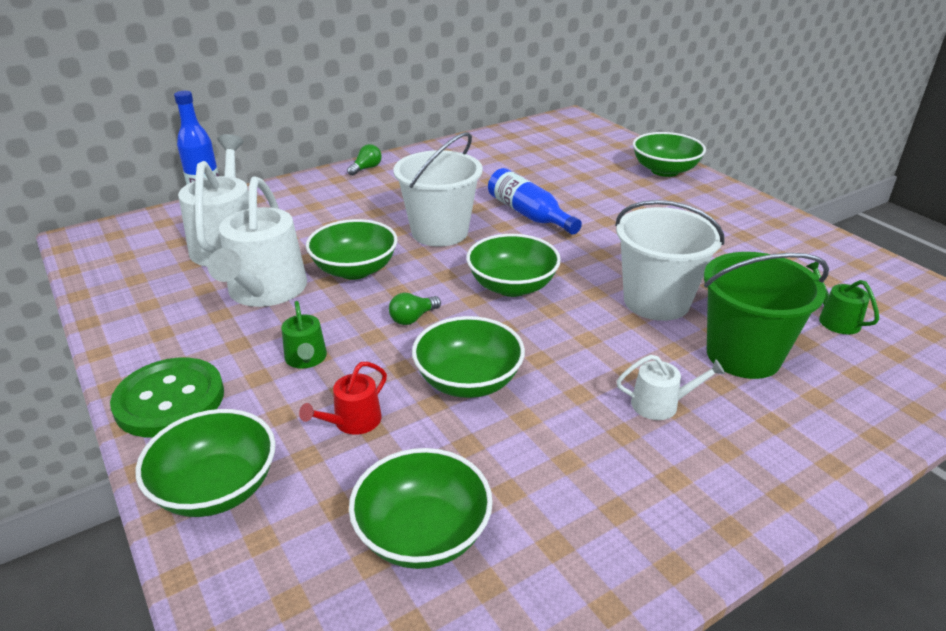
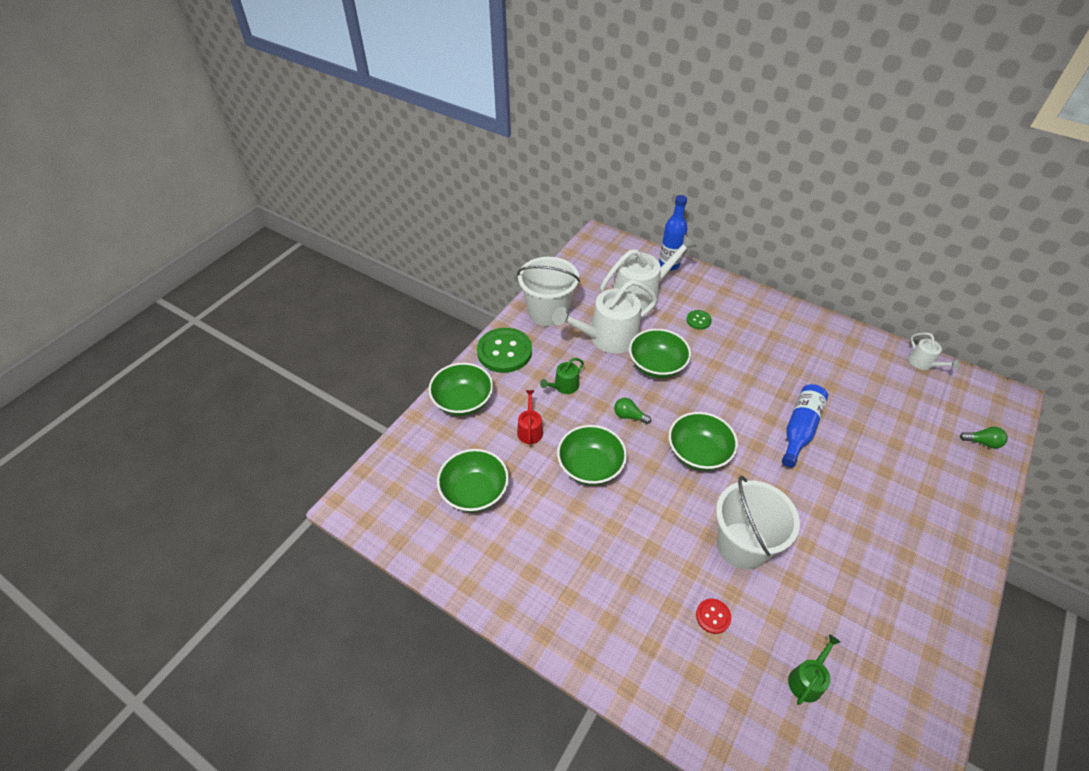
camera: 65 degrees right, 15 degrees up
red watering can [299,362,387,435] -> red watering can turned 75 degrees clockwise [517,390,543,445]
green light bulb [347,144,382,176] -> green light bulb moved to [960,427,1008,448]
white bucket [394,132,483,247] -> white bucket moved to [517,257,580,326]
white watering can [616,355,725,420] -> white watering can moved to [908,333,960,370]
green bowl [633,132,706,177] -> none
green bucket [704,252,829,379] -> red button [696,599,731,634]
none -> green button [686,310,712,330]

